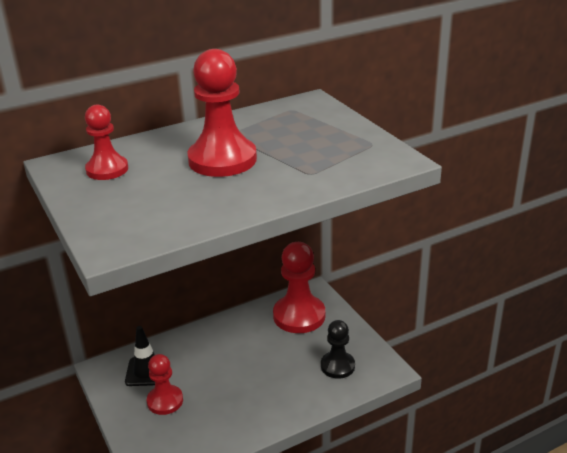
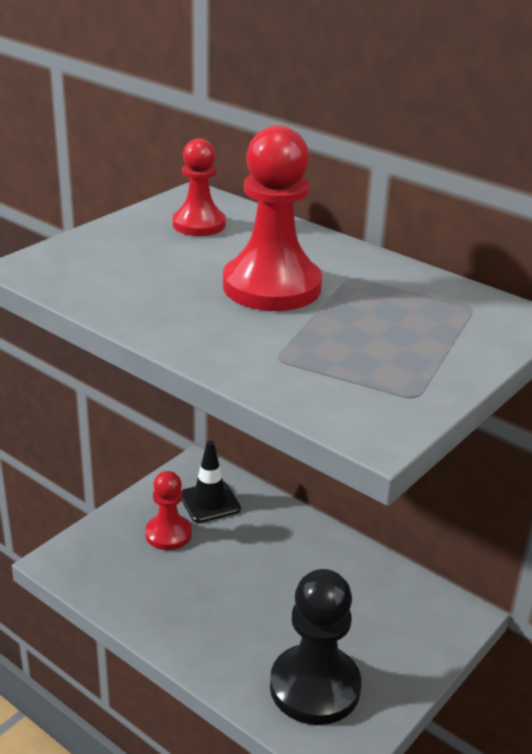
camera: 65 degrees right, 0 degrees up
red pawn [273,242,325,333] -> none
black pawn [321,320,355,379] -> black pawn [270,569,361,725], size x1.66

